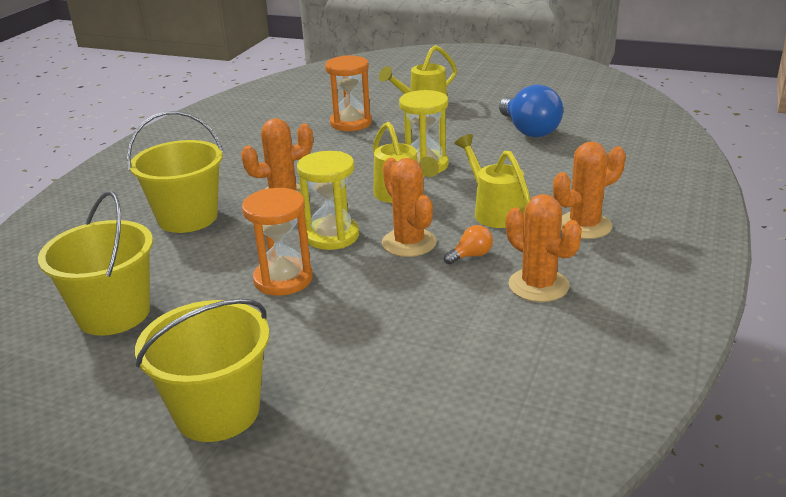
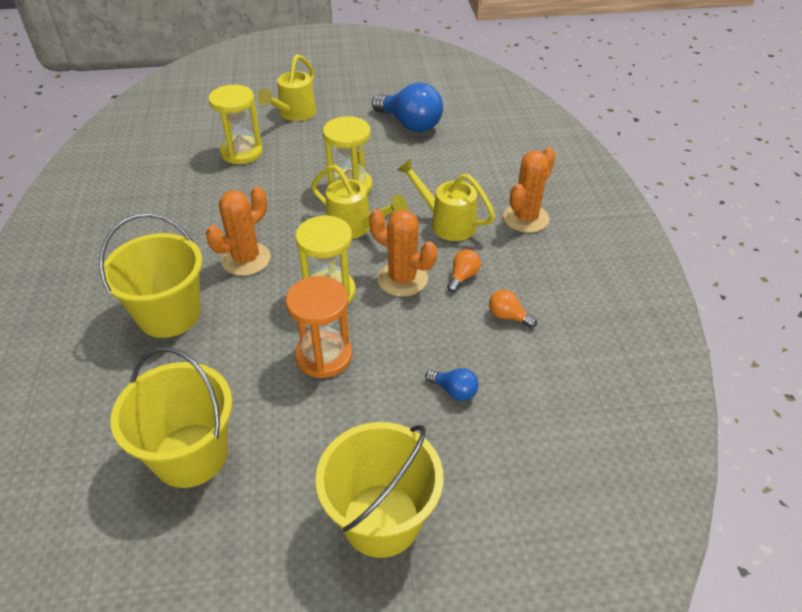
camera: 30 degrees left, 15 degrees up
orange hourglass [325,56,372,131] -> yellow hourglass [208,85,263,164]
orange cactus [506,194,582,302] -> none
none -> blue light bulb [425,368,479,401]
none -> orange light bulb [489,290,537,328]

